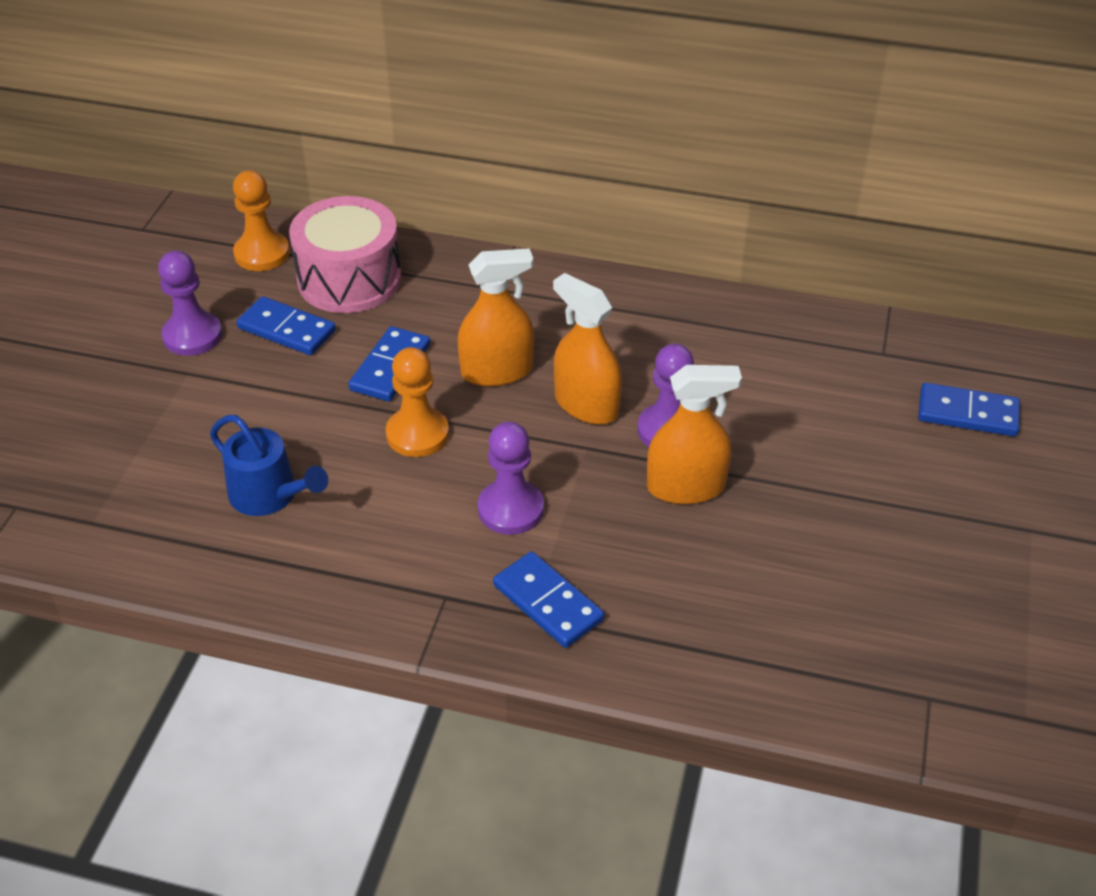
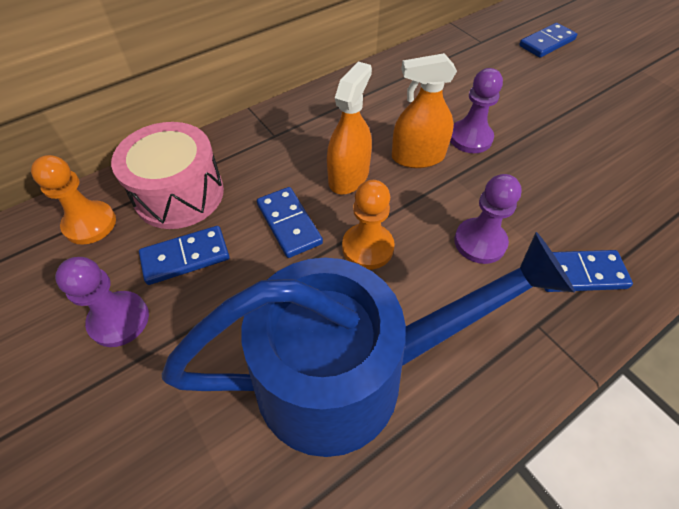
camera: 50 degrees left, 10 degrees up
blue watering can [210,415,328,516] -> blue watering can [162,232,575,457], size x2.22
orange spray bottle [647,365,742,504] -> none

